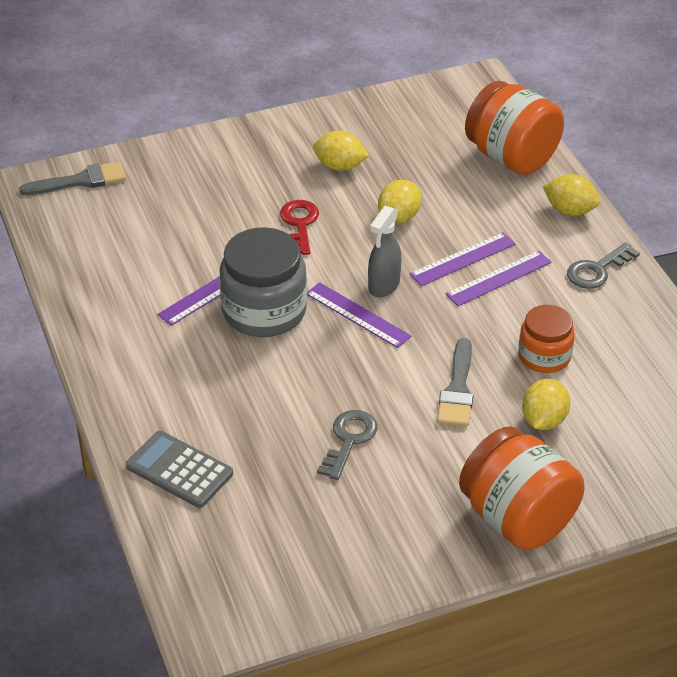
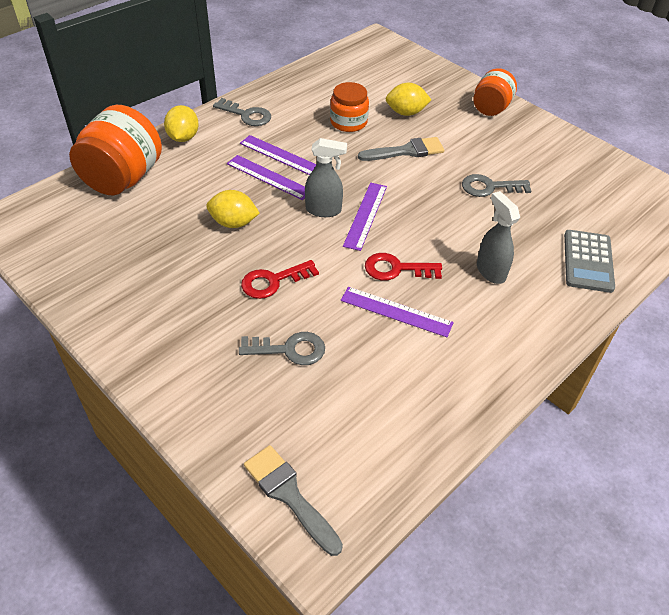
camera: 115 degrees left, 5 degrees up
grey jar [220,227,307,337] -> red key [365,253,442,281]
yellow lemon [313,130,369,171] -> none
orange jar [459,426,584,550] -> orange jar [473,68,517,116], size x0.61
none -> grey key [239,332,325,365]
none -> grey spray bottle [477,191,520,284]

